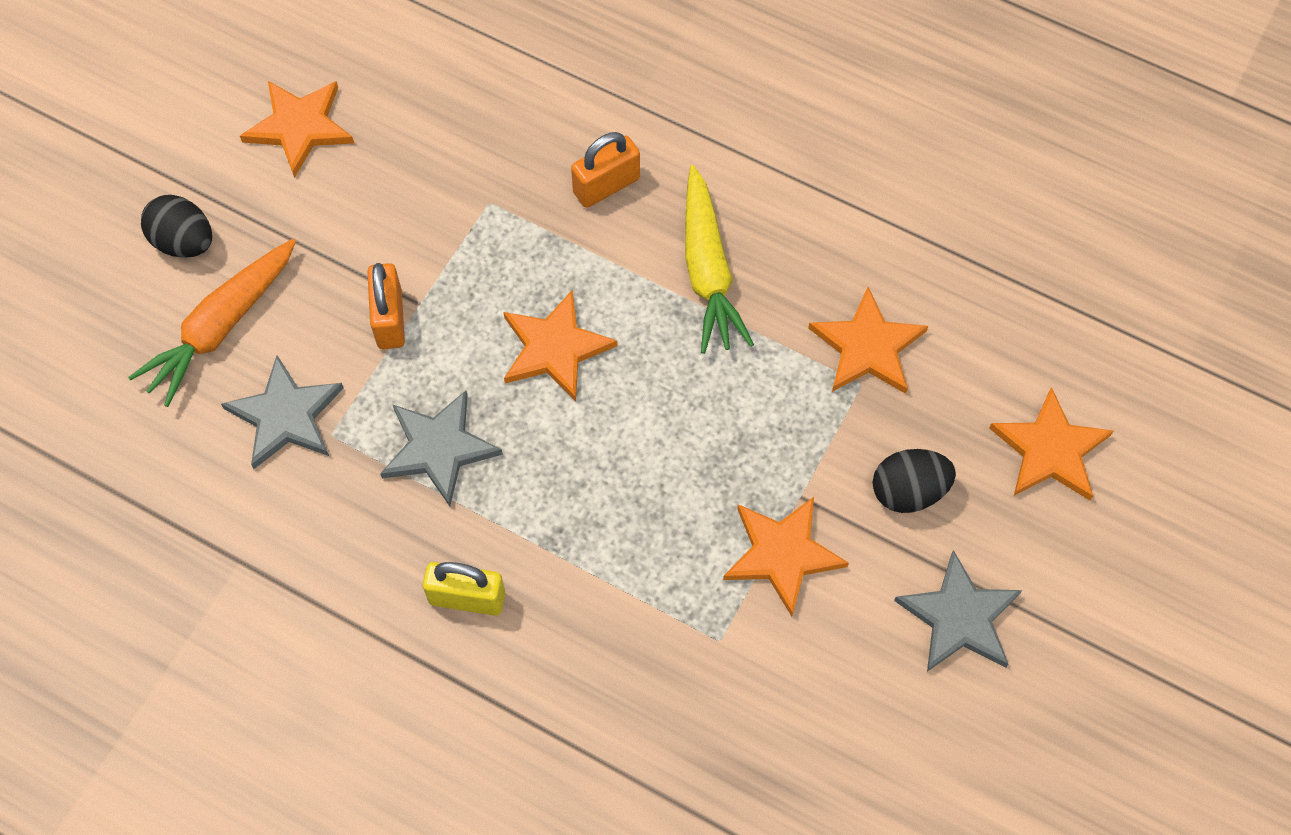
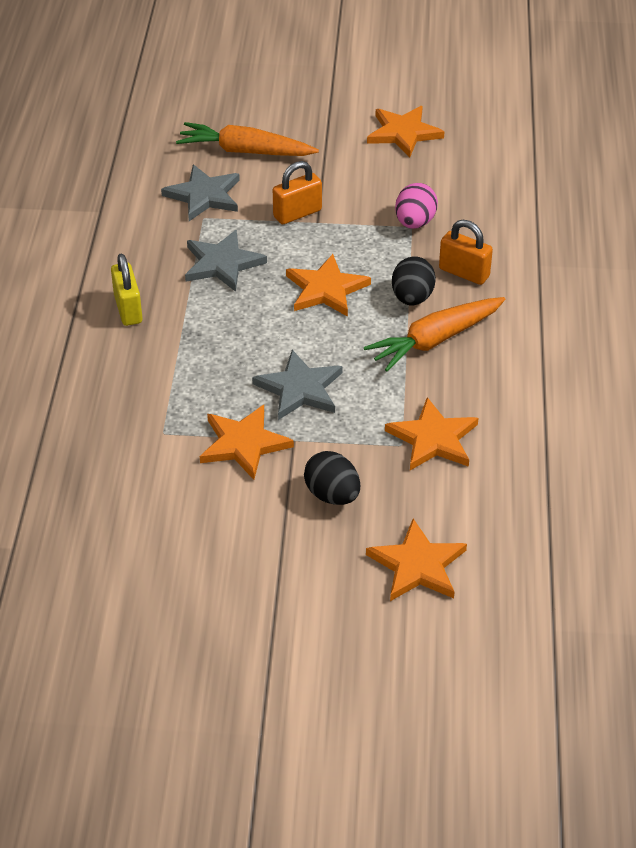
camera: 65 degrees right, 20 degrees down
black egg [141,195,212,258] -> black egg moved to [392,257,436,305]
yellow carrot [685,165,754,354] -> orange carrot [364,297,505,371]
grey star [894,550,1022,672] -> grey star moved to [252,350,343,420]
none -> pink egg [395,183,438,229]

